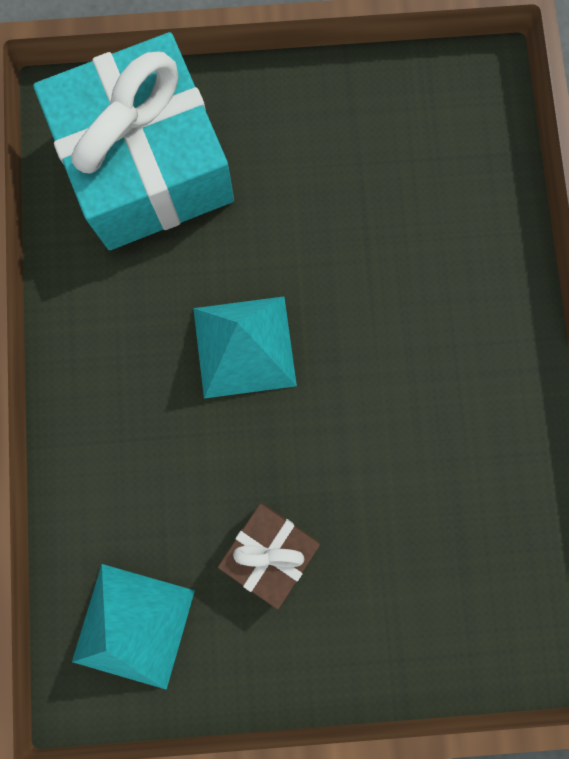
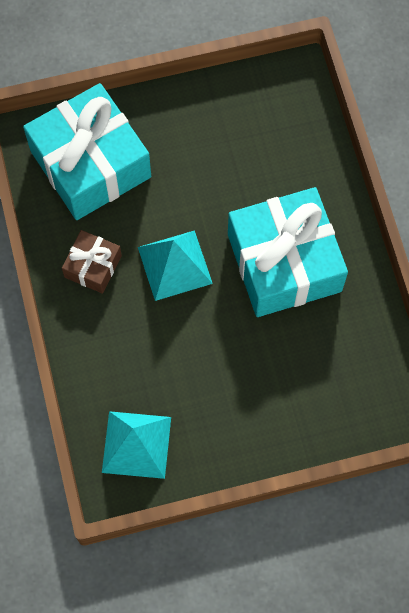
camera: 10 degrees left, 10 degrees down
brown gift [218,503,320,609] -> brown gift moved to [62,230,122,294]
none -> turquoise gift [228,187,348,317]

